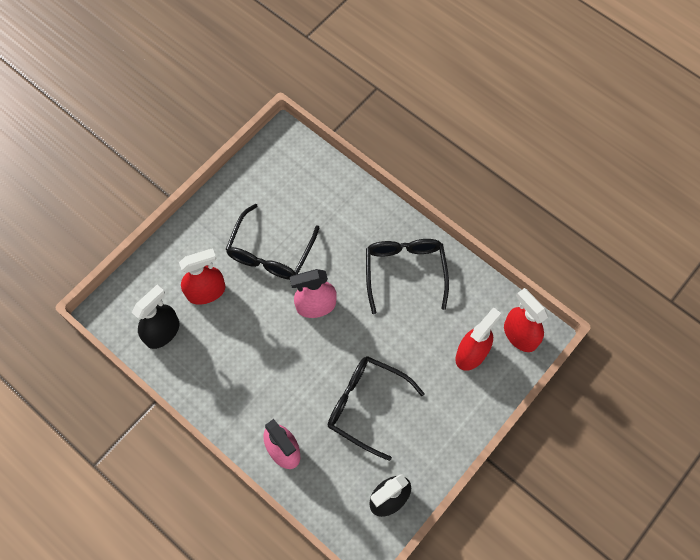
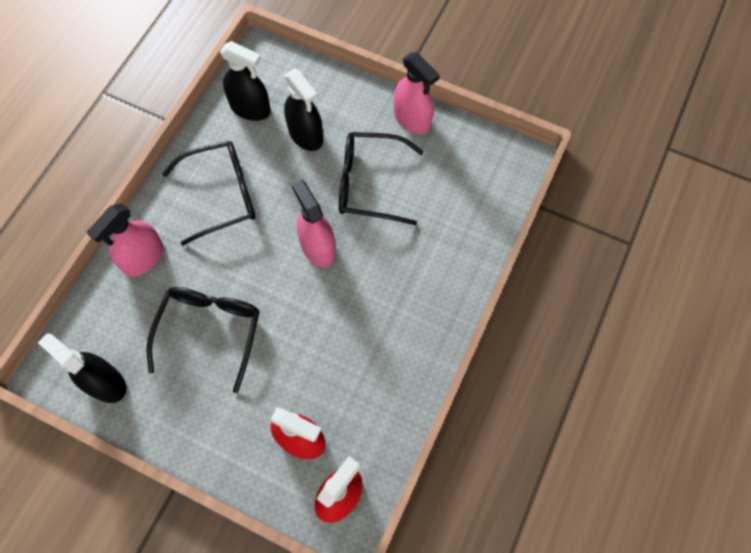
camera: 75 degrees right, 0 degrees up
red spray bottle [179,248,226,305] -> black spray bottle [284,69,323,151]
black glasses [366,239,449,314] -> black glasses moved to [162,141,255,246]
none -> pink spray bottle [394,52,439,134]

